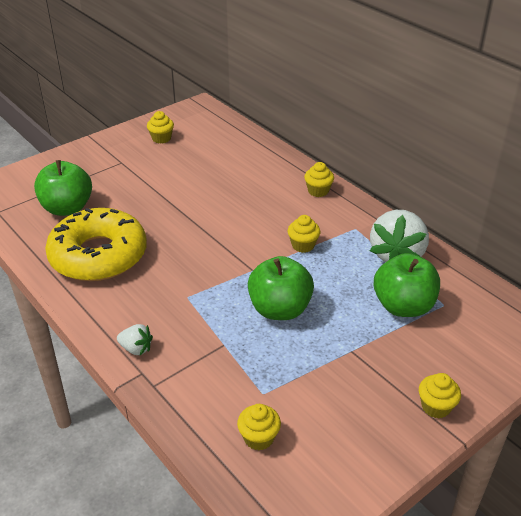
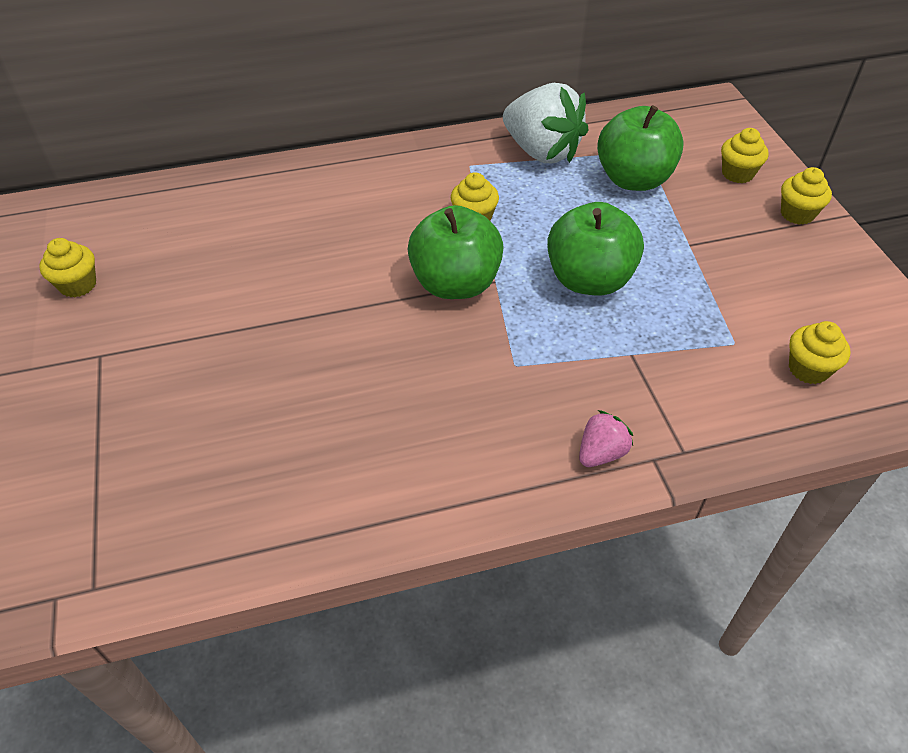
camera: 65 degrees left, 10 degrees up
green apple [34,160,92,216] -> green apple moved to [408,205,504,299]
yellow donut [45,208,147,281] -> none
white strawberry [117,324,153,355] -> pink strawberry [579,410,633,467]
yellow cupcake [304,162,334,197] -> yellow cupcake moved to [721,128,769,183]

